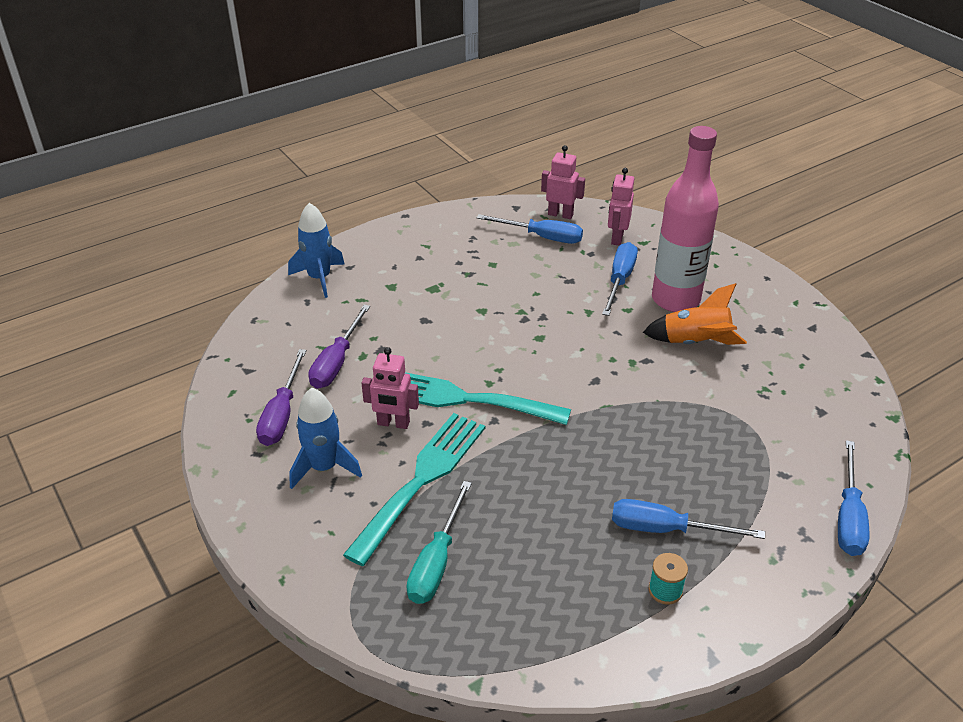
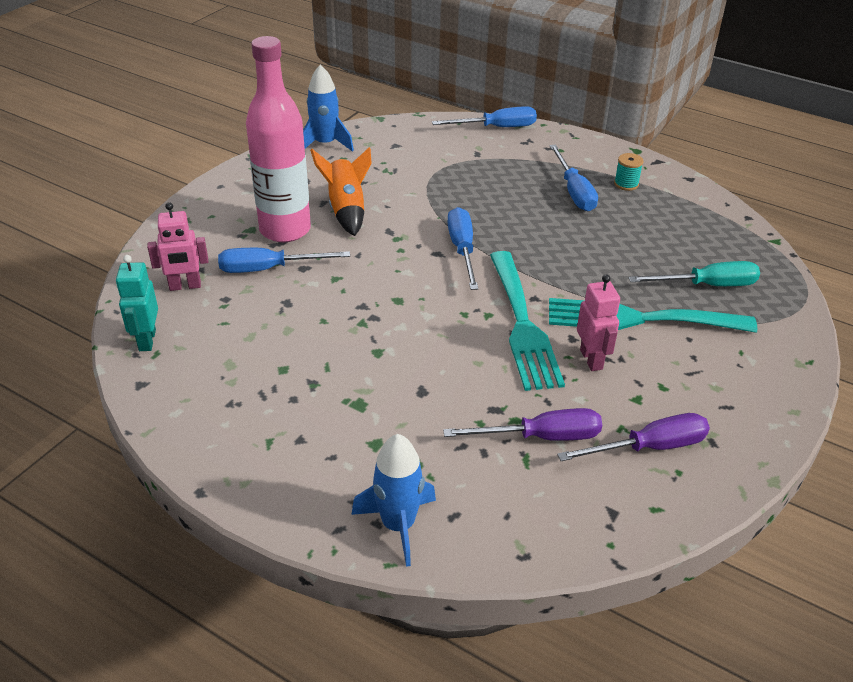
camera: 115 degrees left, 0 degrees up
blue rocket [289,388,362,489] -> blue rocket moved to [303,64,354,152]
blue screwdriver [477,214,583,244] -> blue screwdriver moved to [447,207,479,290]
pink robot [541,145,585,219] -> turquoise robot [116,255,158,351]

